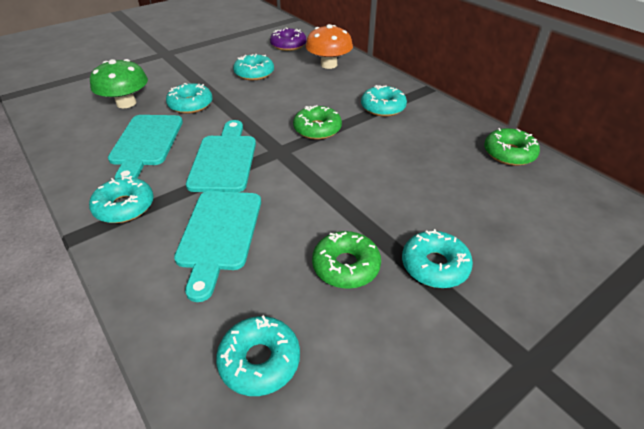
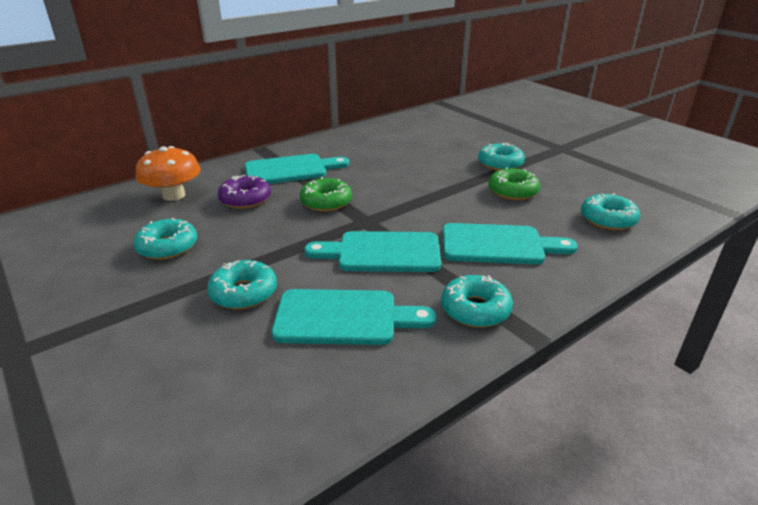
camera: 90 degrees left, 10 degrees down
green mushroom [90,59,148,108] -> none
purple donut [270,28,306,51] -> purple donut moved to [218,175,271,209]
turquoise donut [361,85,407,117] -> turquoise cutting board [245,154,349,184]
green donut [484,128,540,166] -> none

